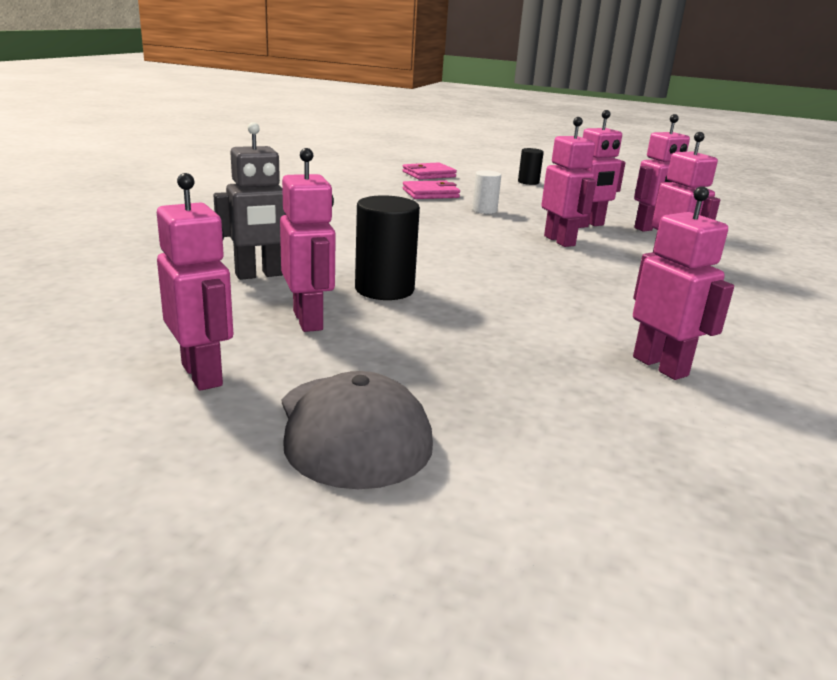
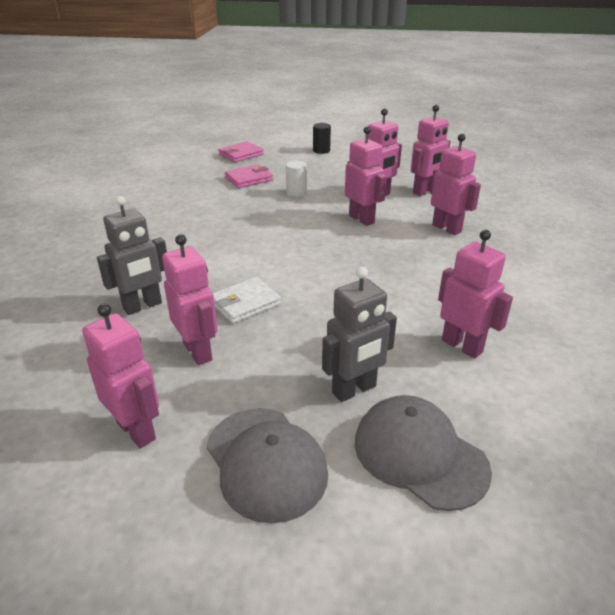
camera: 10 degrees left, 10 degrees up
black cylinder [355,195,420,300] -> white wallet [213,277,281,324]
none -> grey robot [322,267,397,402]
none -> grey cap [355,395,492,511]

